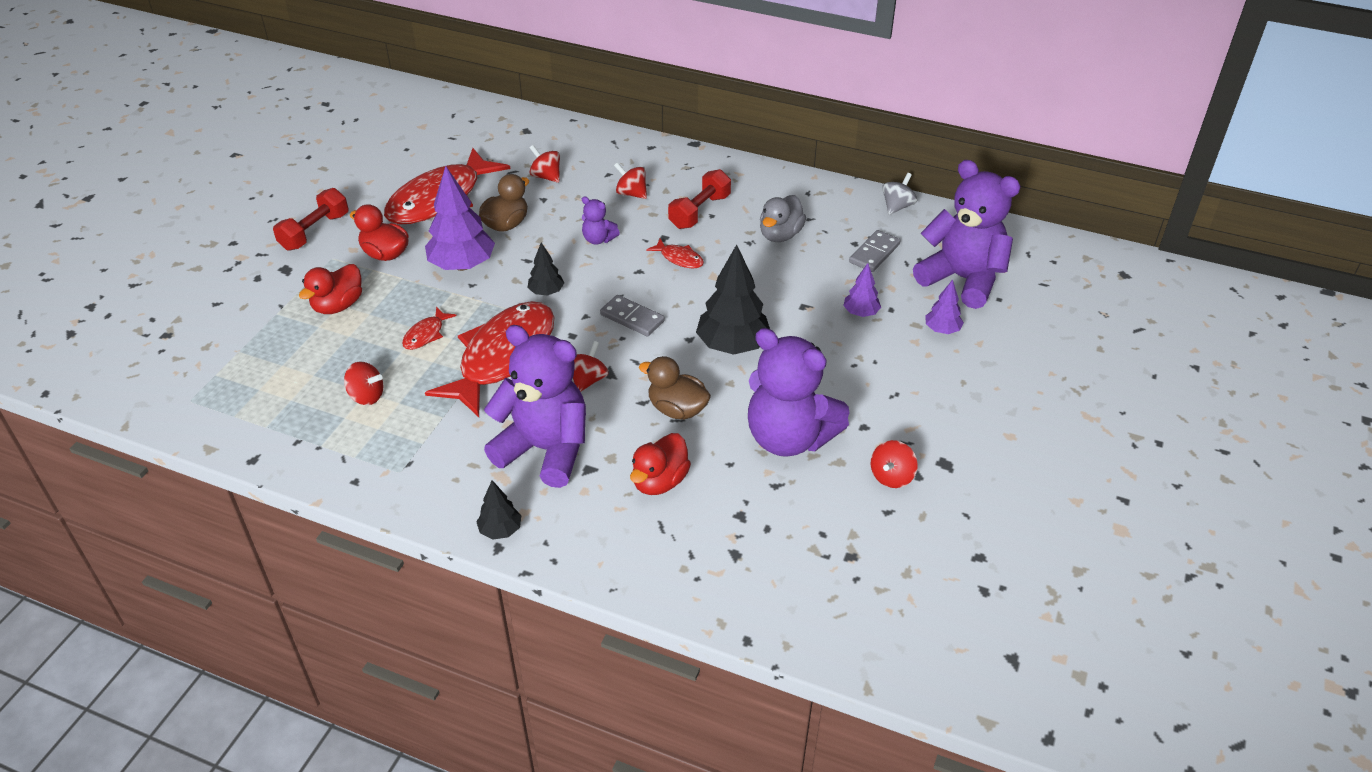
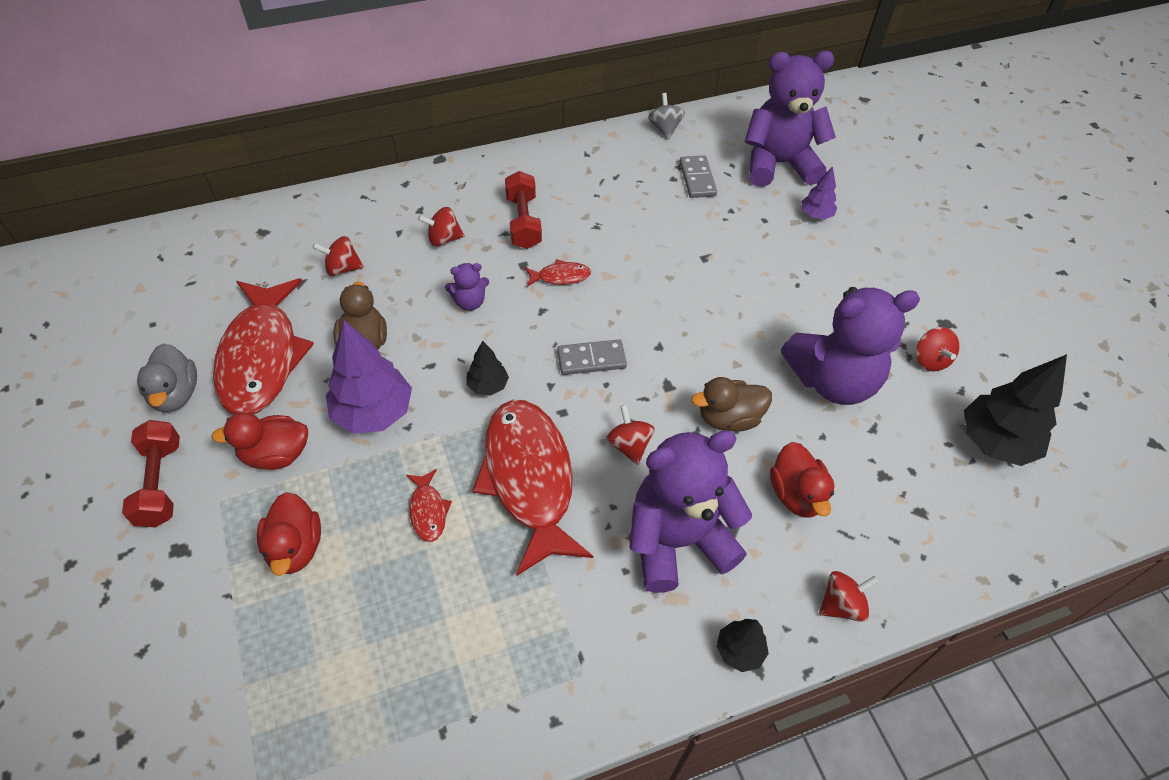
camera: 45 degrees left, 10 degrees up
red spinning top [344,361,383,405] -> red spinning top moved to [819,571,880,622]
black tree [696,245,770,355] -> black tree moved to [964,354,1067,466]
grey duck [760,195,806,242] -> grey duck moved to [137,344,197,412]
purple tree [843,263,881,317] -> none

